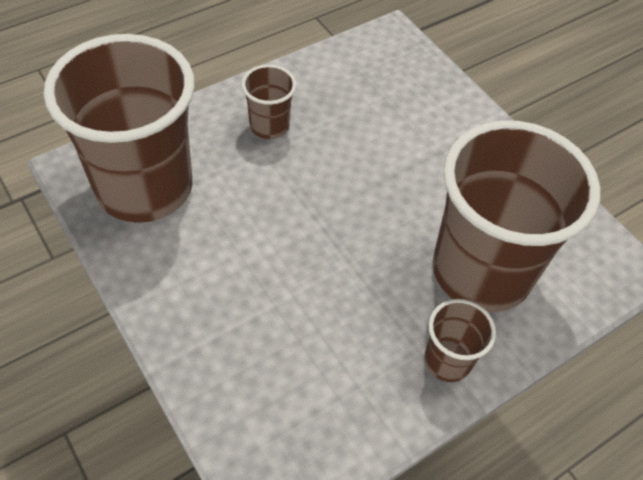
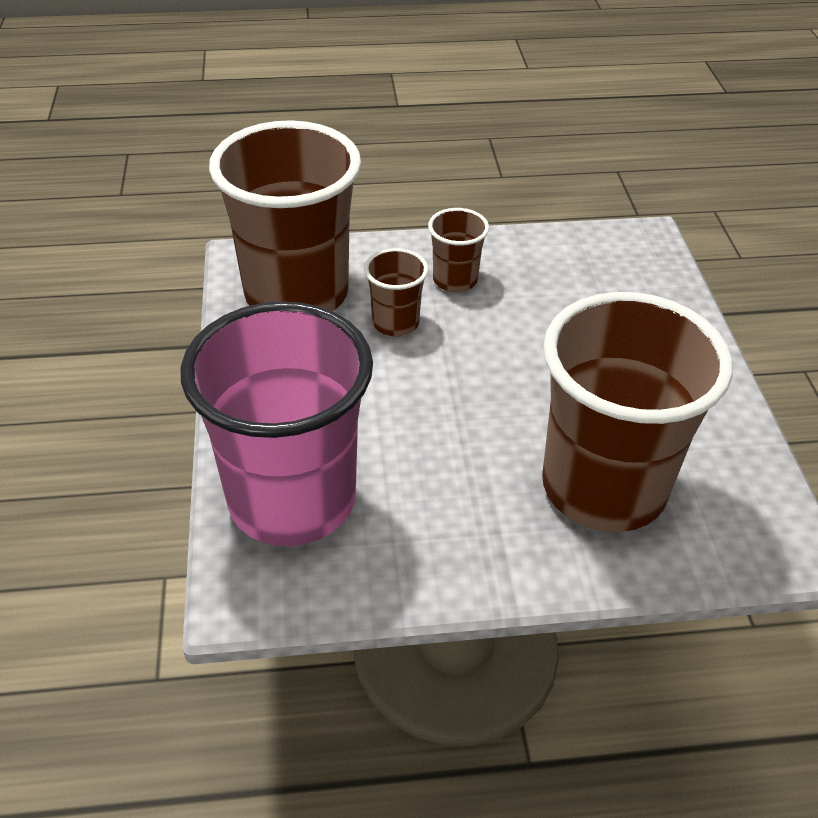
camera: 30 degrees right, 10 degrees down
brown cup [424,299,496,382] -> brown cup moved to [364,248,428,336]
none -> pink cup [181,301,373,546]

